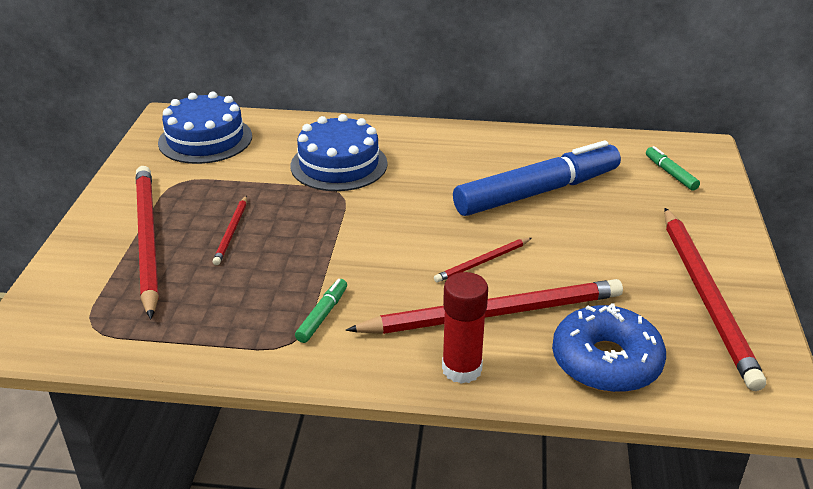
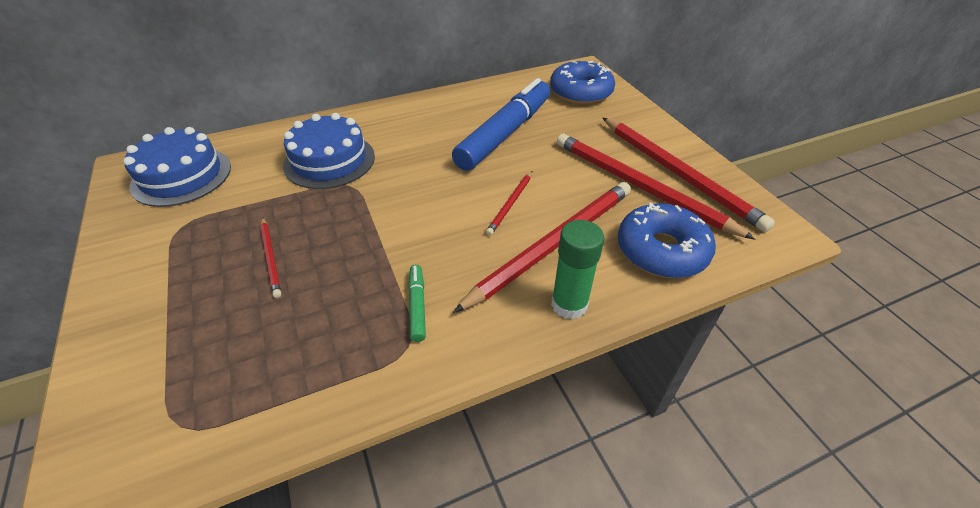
camera: 30 degrees left, 10 degrees up
red pencil [136,166,159,319] -> red pencil moved to [557,134,755,240]
red glue stick [442,272,488,384] -> green glue stick [551,220,604,320]
green marker [646,146,700,191] -> blue donut [550,61,615,105]

